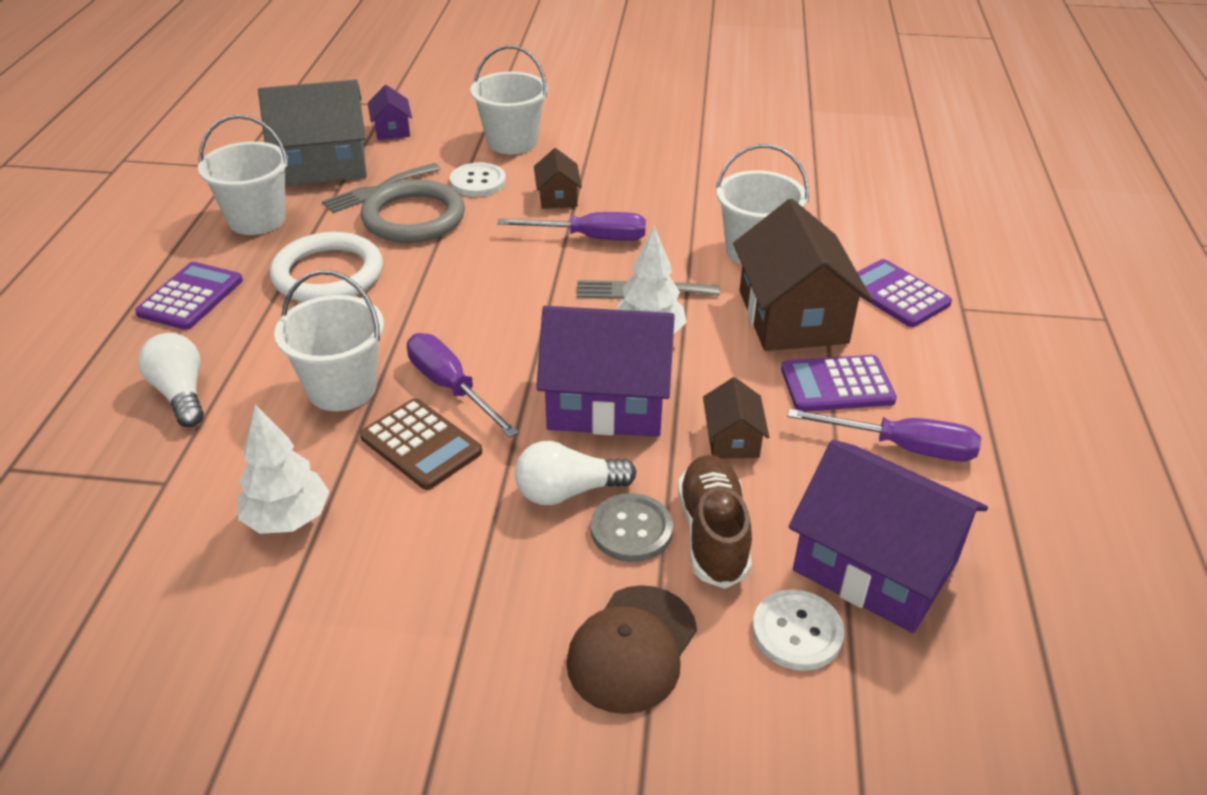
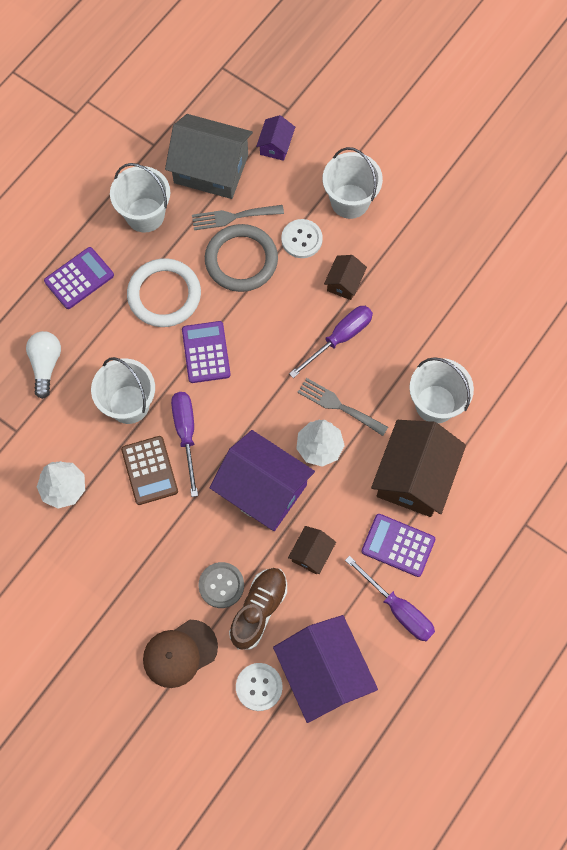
camera: 30 degrees right, 30 degrees up
purple screwdriver [497,212,646,241] -> purple screwdriver turned 75 degrees counterclockwise [289,306,373,378]
white light bulb [515,441,636,505] -> none
purple calculator [857,259,952,327] -> purple calculator moved to [182,321,231,383]

